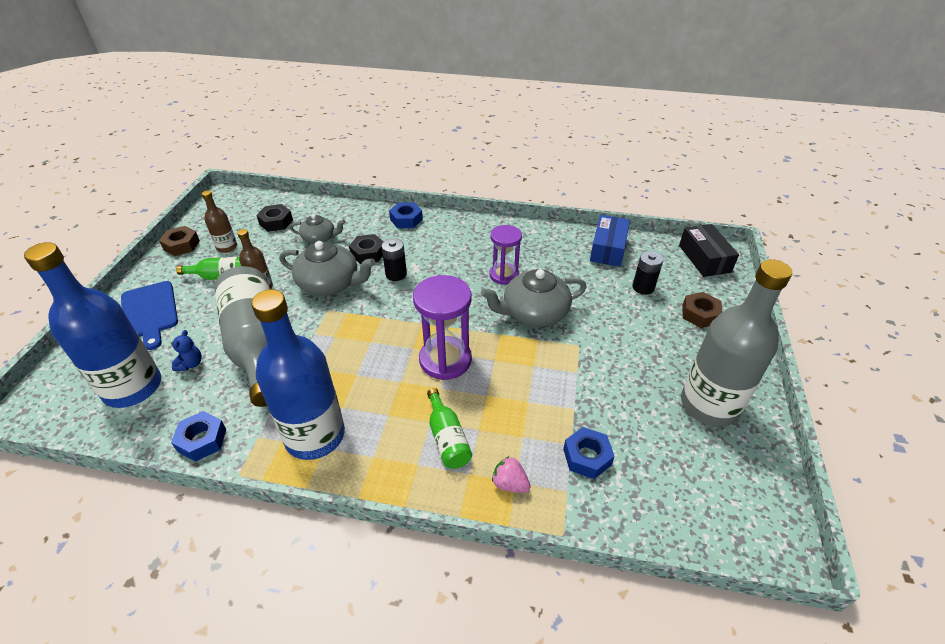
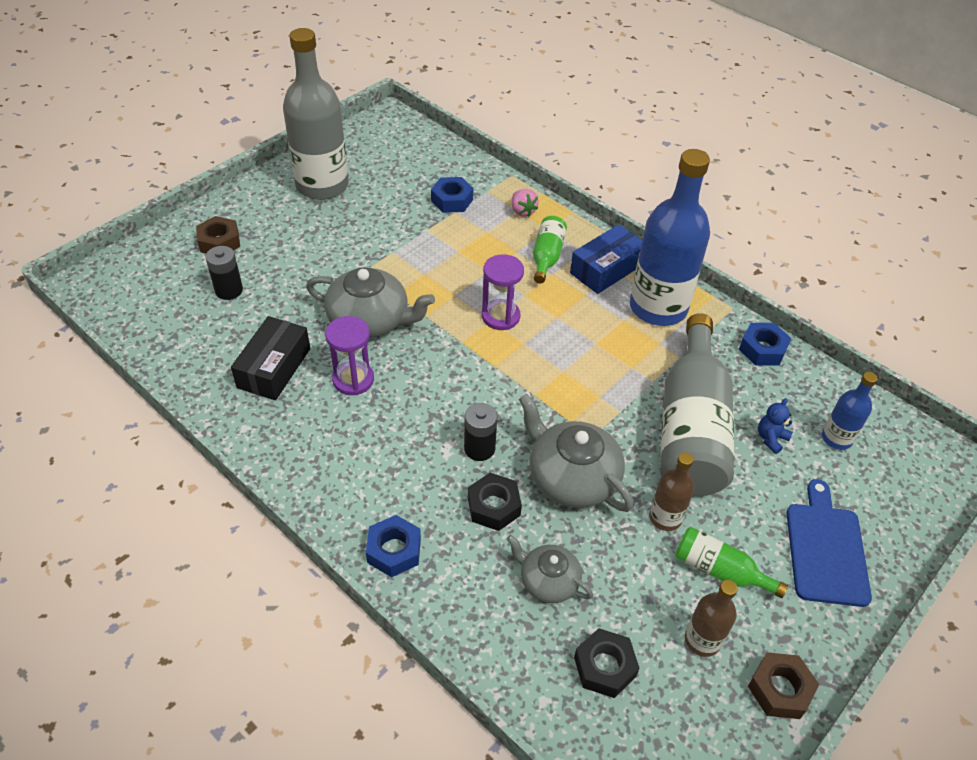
camera: 150 degrees left, 5 degrees up
blue bottle [24,242,161,408] -> blue bottle [822,372,878,450], size x0.47
purple hourglass [413,275,472,380] -> purple hourglass [482,254,524,330], size x0.66
blue box [590,215,630,267] -> blue box moved to [570,224,642,294]
black box [679,224,739,277] -> black box moved to [231,316,310,400]

